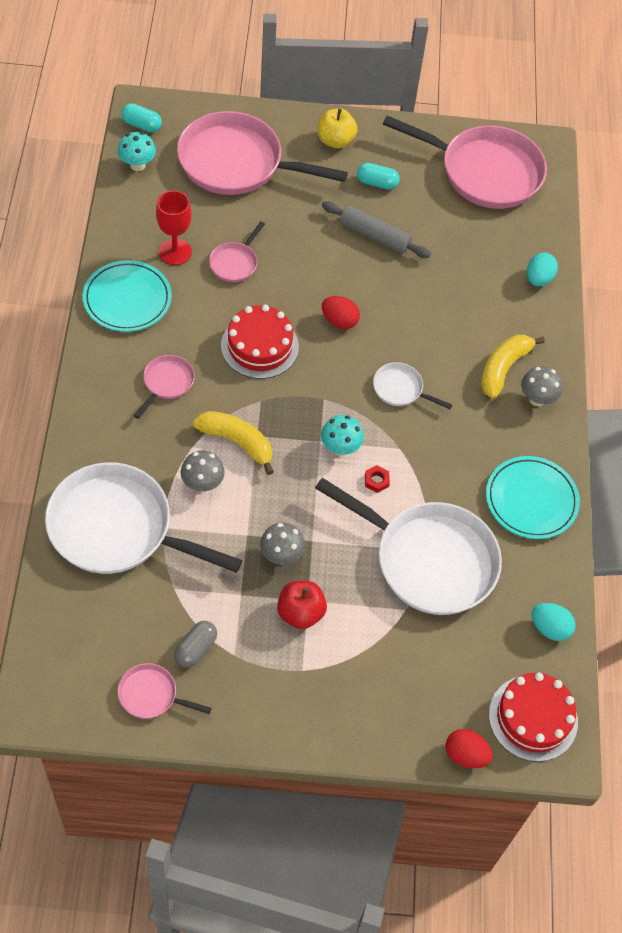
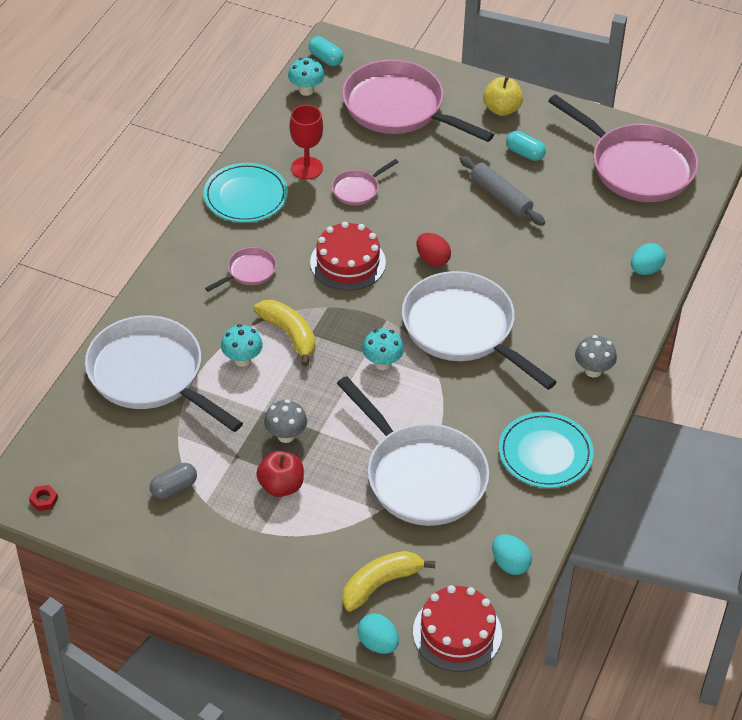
camera: 25 degrees right, 10 degrees down
pink pan [118,663,212,718] -> none
grey mushroom [181,450,225,492] -> turquoise mushroom [221,324,263,367]
red nut [365,465,390,493] -> red nut moved to [29,485,58,511]
white pan [373,362,452,409] -> white pan [402,271,557,390], size x2.26
red egg [445,729,493,768] -> turquoise egg [357,613,399,654]
yellow banana [481,335,545,399] -> yellow banana moved to [342,551,435,612]

